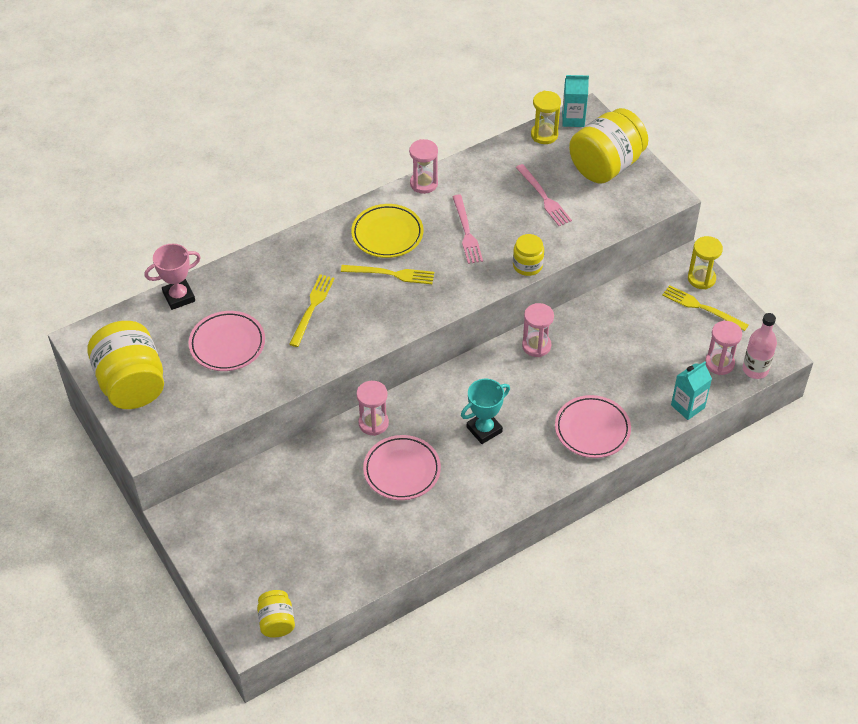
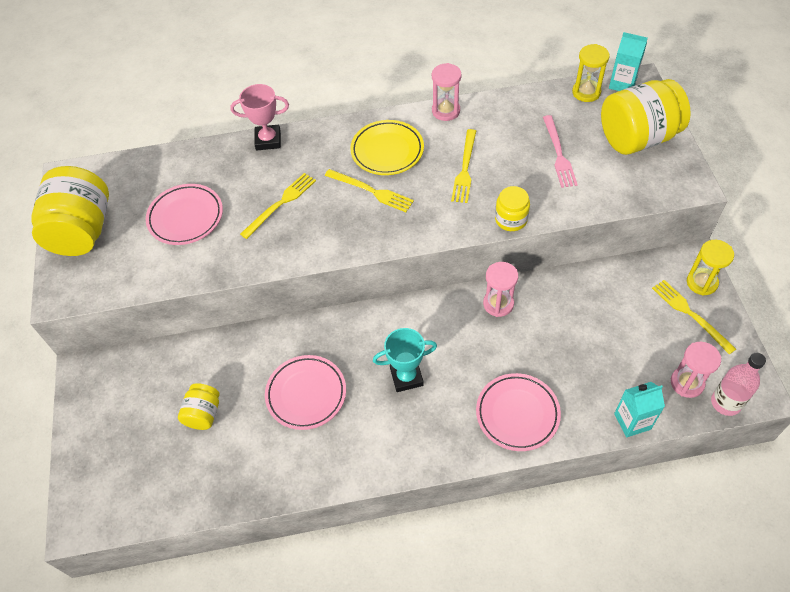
camera: 25 degrees right, 5 degrees up
pink trophy [145,244,201,310] -> pink trophy moved to [230,84,289,150]
yellow jar [257,590,295,638] -> yellow jar moved to [178,383,219,430]
pink hourglass [356,381,389,436] -> none
pink fork [452,195,483,264] -> yellow fork [451,129,476,203]

